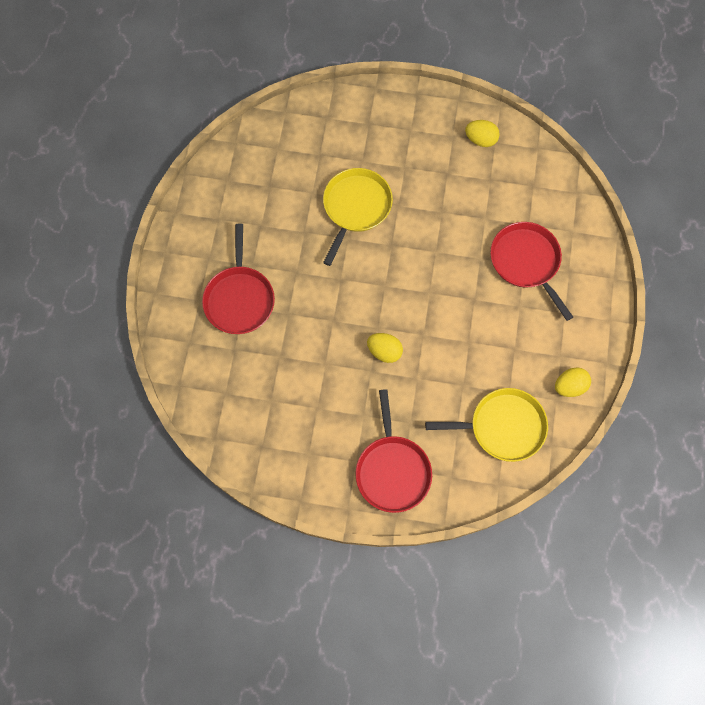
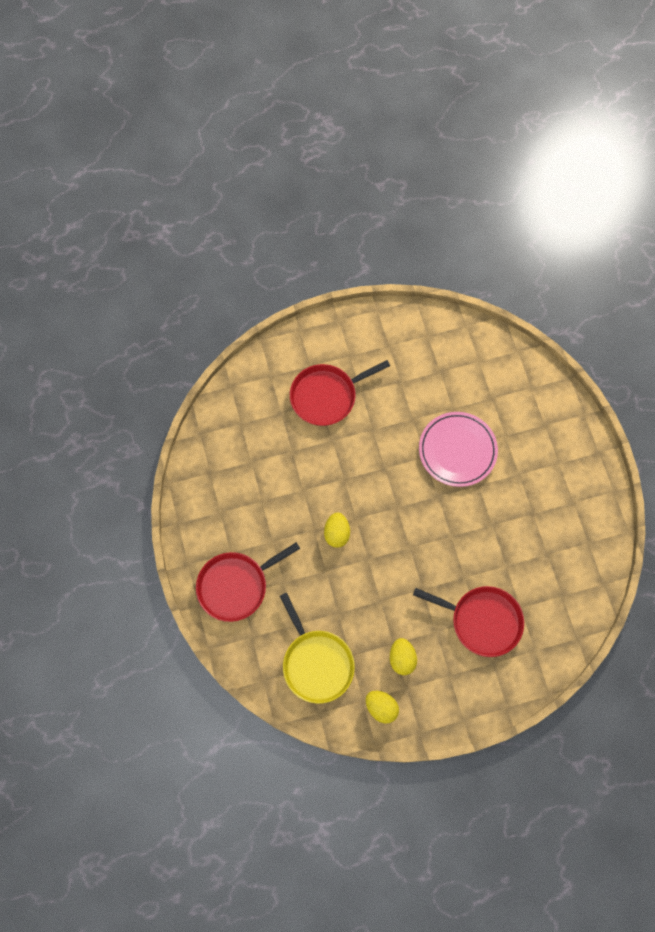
camera: 65 degrees right, 0 degrees up
yellow pan [323,168,393,266] -> pink plate [419,412,498,487]
yellow egg [465,120,500,147] -> yellow egg moved to [390,638,417,675]
red pan [490,222,573,321] -> red pan turned 75 degrees clockwise [413,586,524,657]

